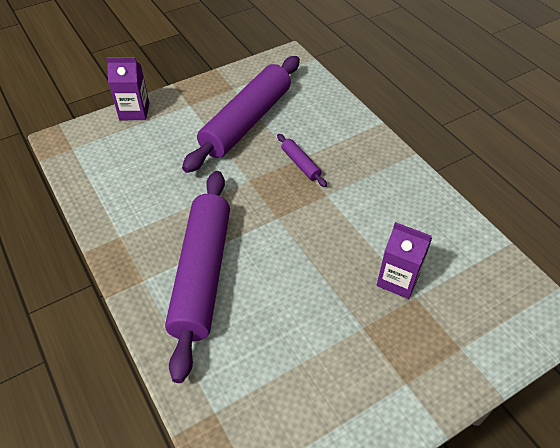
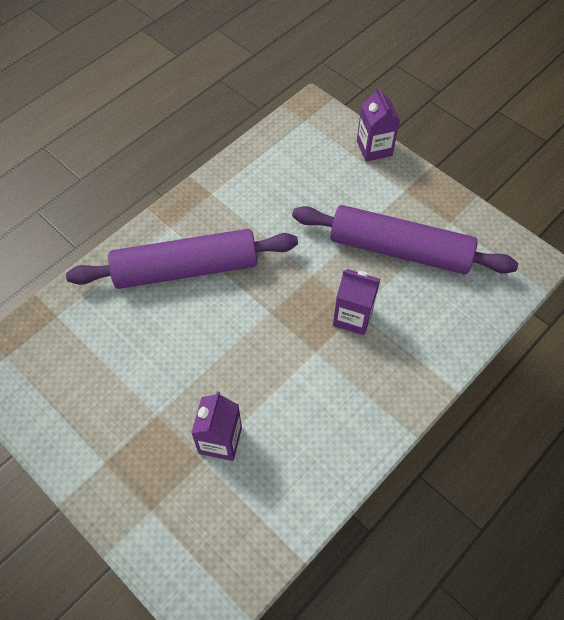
camera: 75 degrees right, 10 degrees up
purple rolling pin [277,134,327,187] -> purple carton [333,269,380,335]

